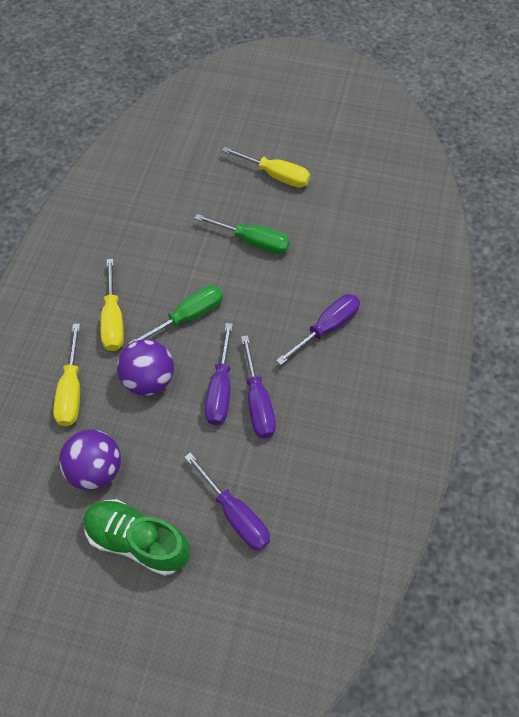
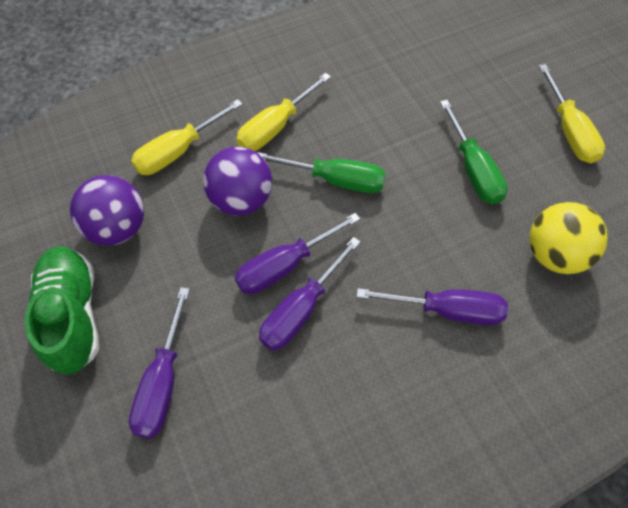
camera: 50 degrees right, 0 degrees up
none -> yellow ball [529,202,608,274]

